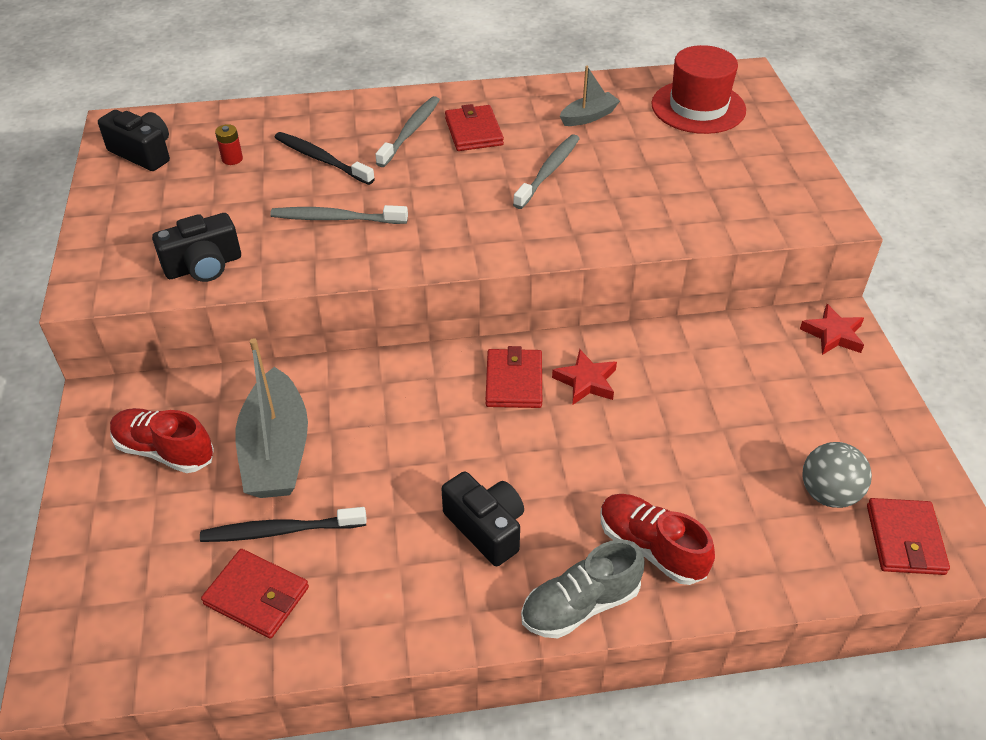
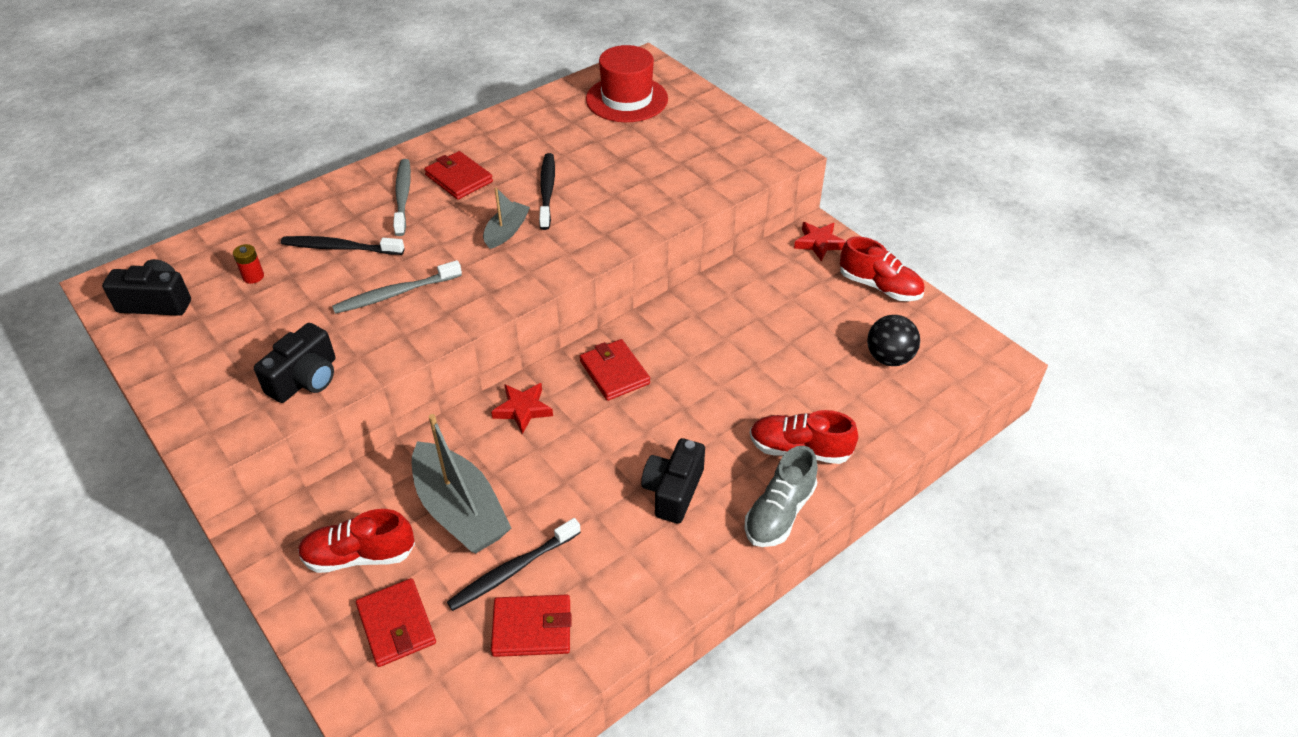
camera: 30 degrees left, 0 degrees up
black camera [441,472,524,566] -> black camera turned 90 degrees counterclockwise [641,438,705,524]
grey toothbrush [513,134,580,209] -> black toothbrush [539,153,555,230]
red star [552,349,617,405] -> red star moved to [491,383,553,434]
grey boat [560,66,620,126] -> grey boat moved to [483,187,530,249]
grey ball [802,442,872,508] -> black ball [867,315,920,366]
red wallet [867,498,950,575] -> red wallet moved to [356,578,436,667]
none -> red shoe [840,236,925,301]

